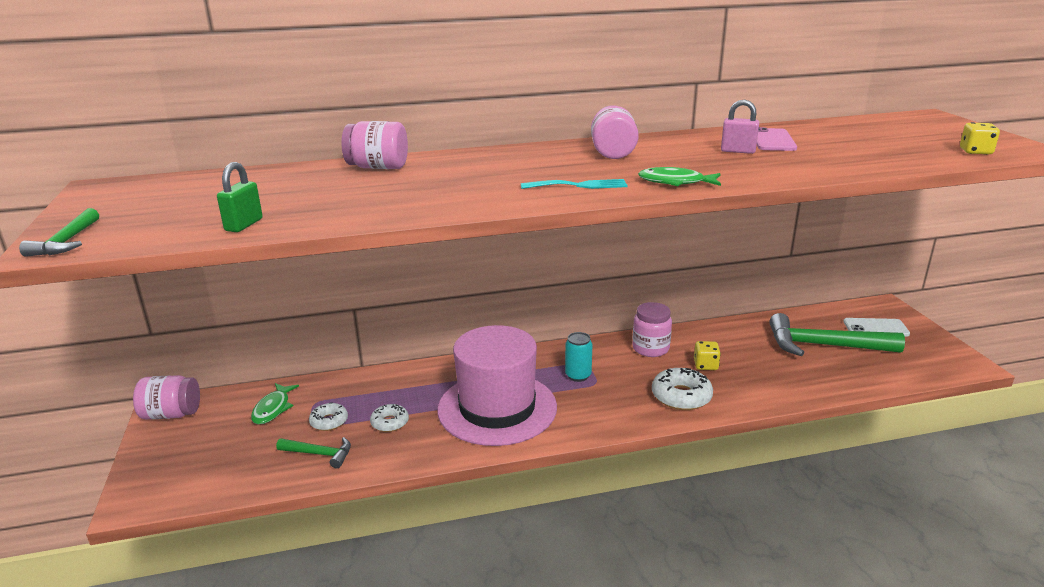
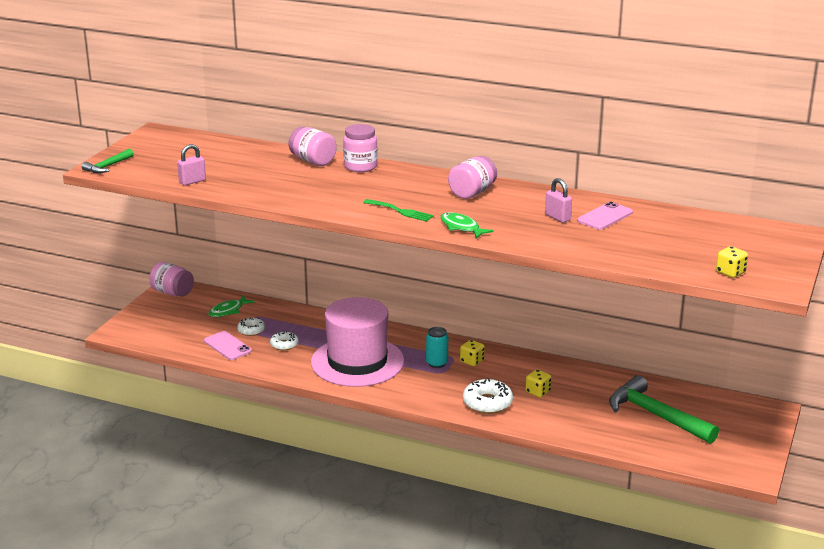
camera: 35 degrees right, 0 degrees up
green padlock [217,162,263,232] -> pink padlock [177,144,206,186]
green hammer [276,437,351,468] -> pink phone [204,331,252,360]
turquoise fork [521,179,628,189] -> green fork [363,199,434,222]
pink jar [632,302,672,357] -> pink jar moved to [343,124,378,172]
white phone [843,318,910,337] -> none
none -> yellow dice [460,340,485,366]

